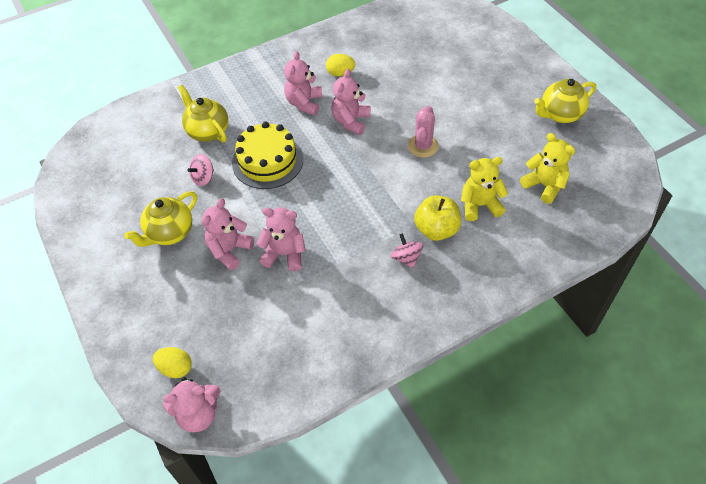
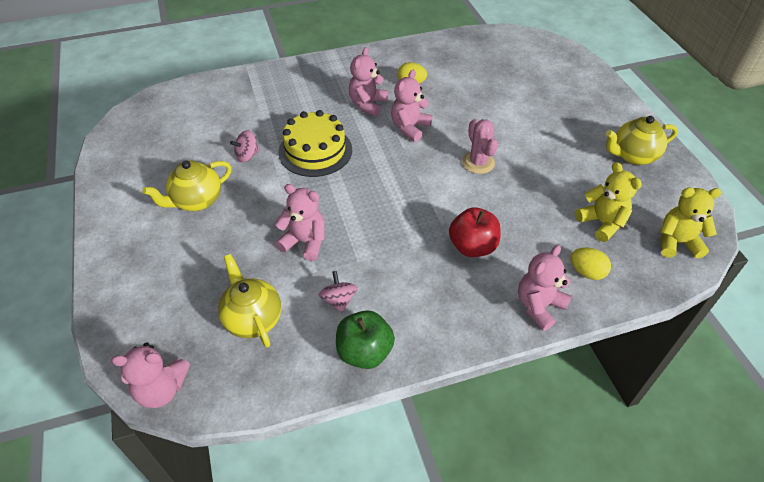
camera: 10 degrees right, 5 degrees down
yellow egg [153,347,192,378] -> yellow egg moved to [571,248,611,280]
yellow teapot [178,85,228,143] -> yellow teapot moved to [218,254,281,348]
pink teddy bear [202,198,254,270] -> pink teddy bear moved to [518,245,572,331]
pink spinning top [391,233,423,268] -> pink spinning top moved to [319,271,358,313]
pink cactus [408,106,439,158] -> pink cactus turned 45 degrees counterclockwise [462,119,498,174]
yellow apple [414,195,461,241] -> red apple [449,207,501,257]
yellow teddy bear [461,157,508,221] -> yellow teddy bear moved to [660,187,722,259]
none -> green apple [336,310,395,369]

